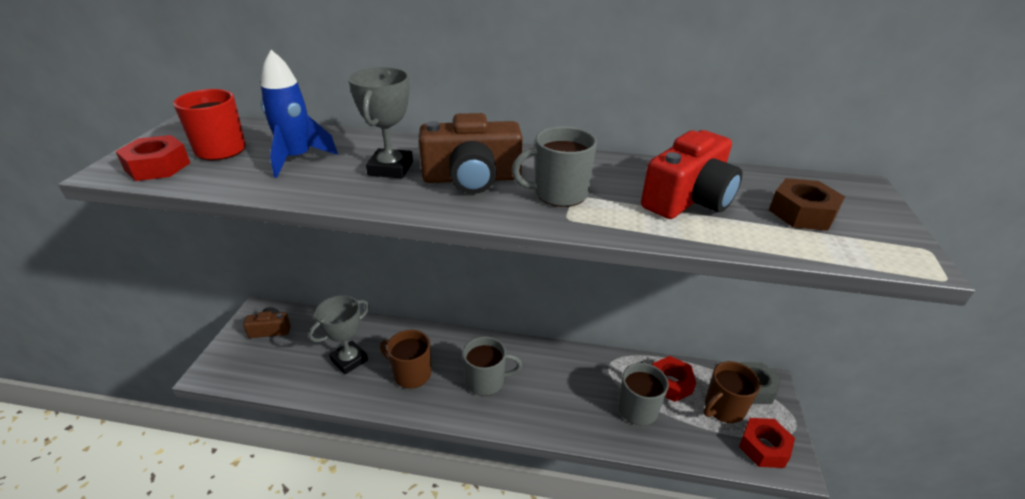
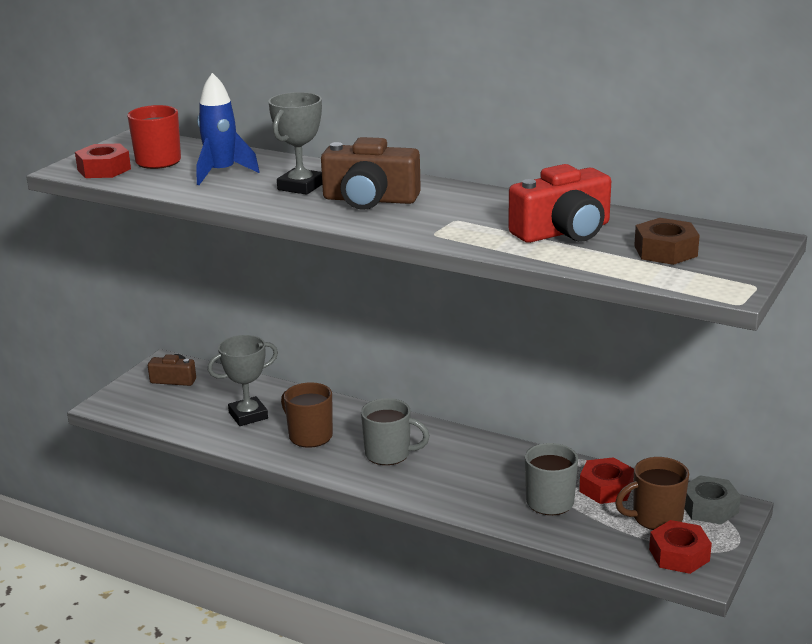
camera: 20 degrees right, 10 degrees down
grey mug [512,127,597,207] -> none

